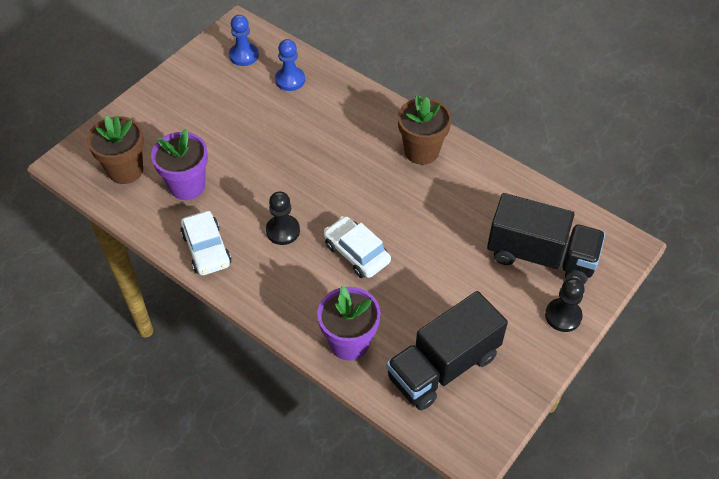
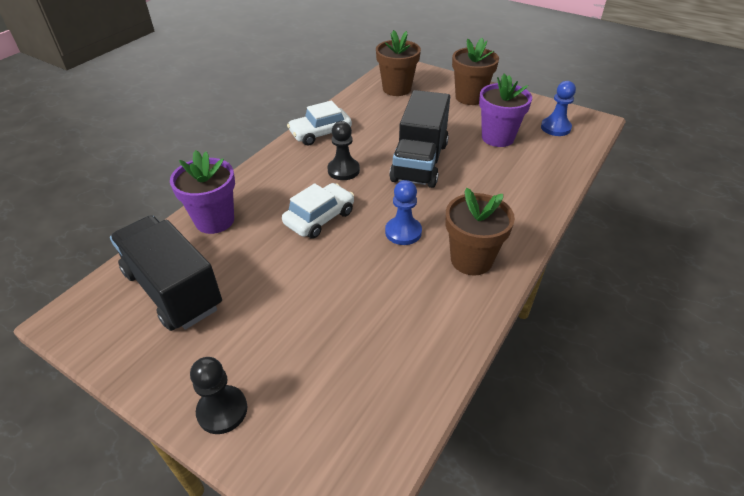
camera: 85 degrees right, 10 degrees down
purple flower pot [151,129,208,200] -> purple flower pot moved to [479,74,532,147]
blue pawn [275,39,305,91] -> blue pawn moved to [385,180,422,245]
black truck [487,193,605,284] -> black truck moved to [389,90,450,188]
none -> brown flower pot [452,38,499,105]

